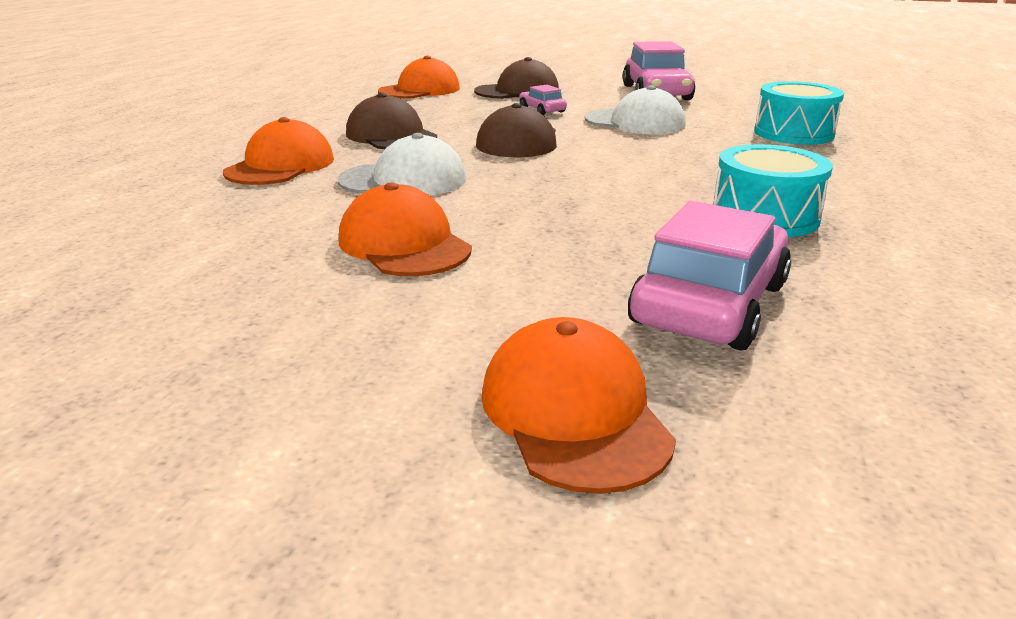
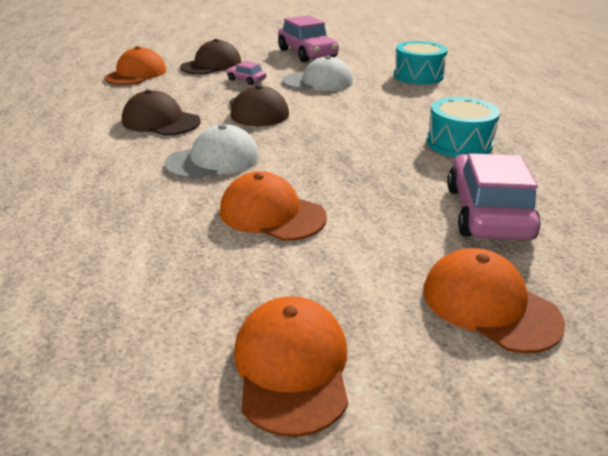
camera: 25 degrees left, 5 degrees up
orange cap [223,117,334,185] -> orange cap moved to [234,296,348,437]

